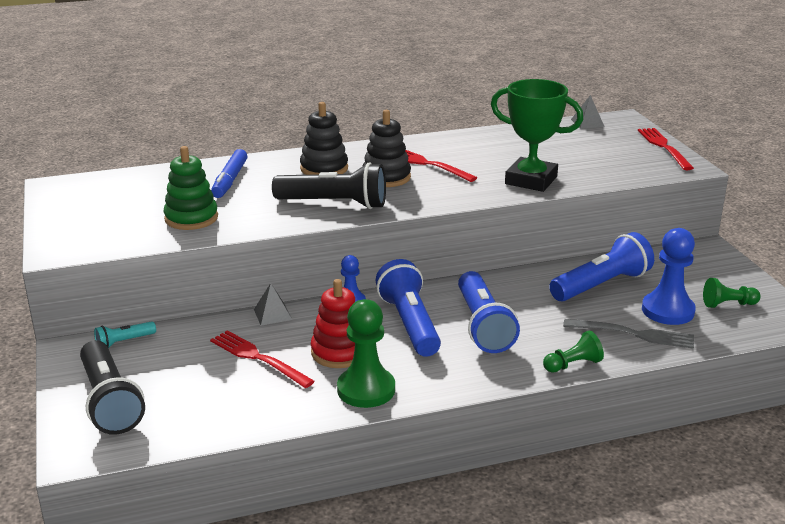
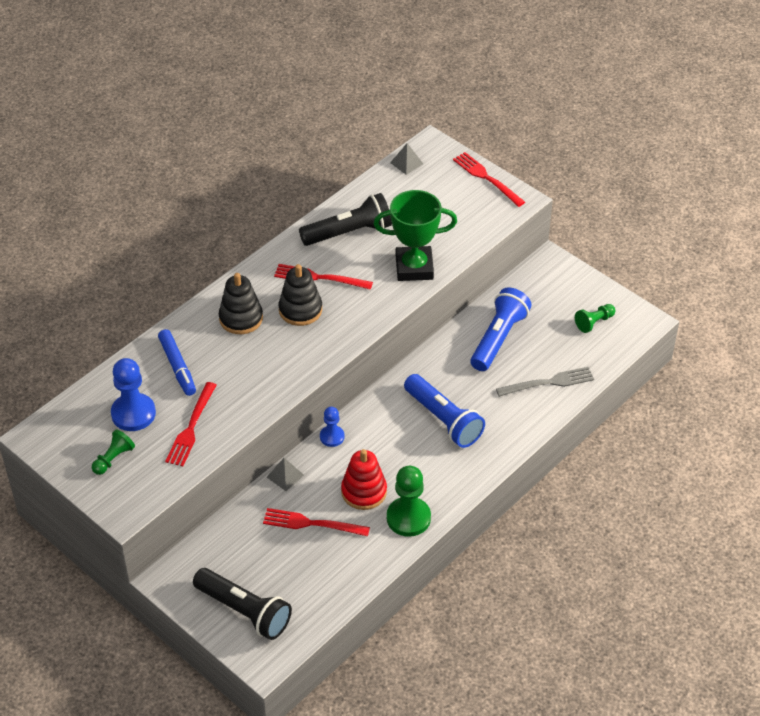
camera: 30 degrees left, 20 degrees up
turquoise flashlight [94,321,156,348] -> none
green stacking toy [163,146,218,230] -> red fork [165,382,216,466]
black flashlight [272,162,386,209] -> black flashlight moved to [299,193,392,246]
blue flashlight [376,259,441,357] -> none
green pawn [543,330,604,373] -> green pawn moved to [92,430,135,475]
blue pawn [642,228,696,325] -> blue pawn moved to [111,358,156,431]

